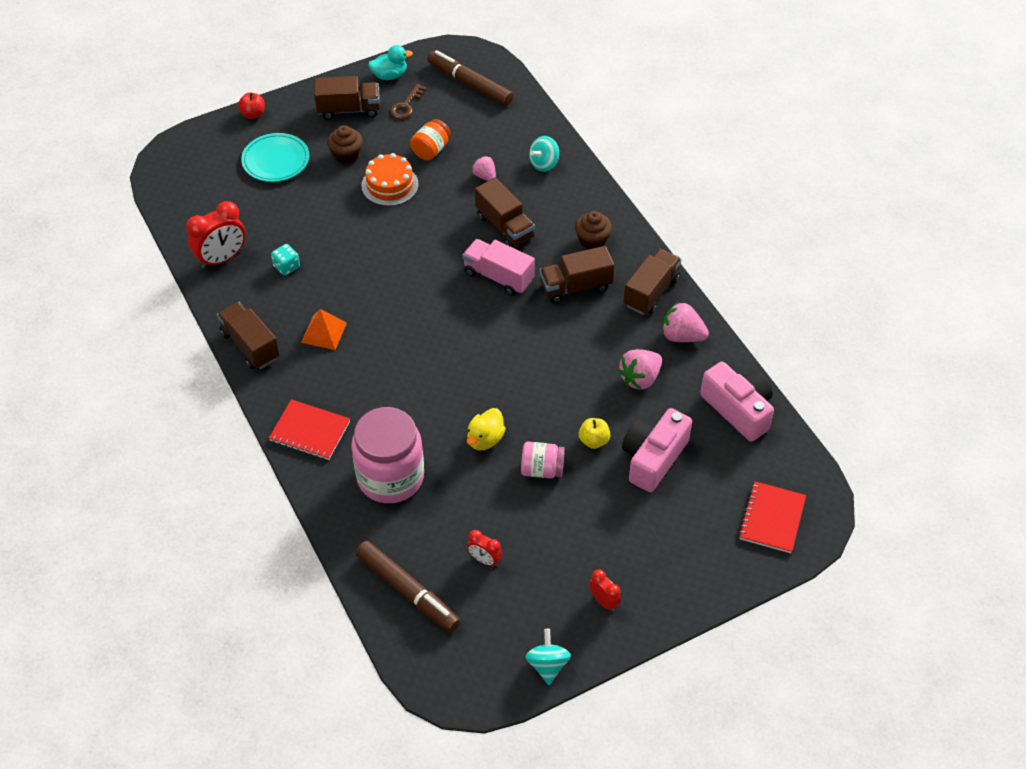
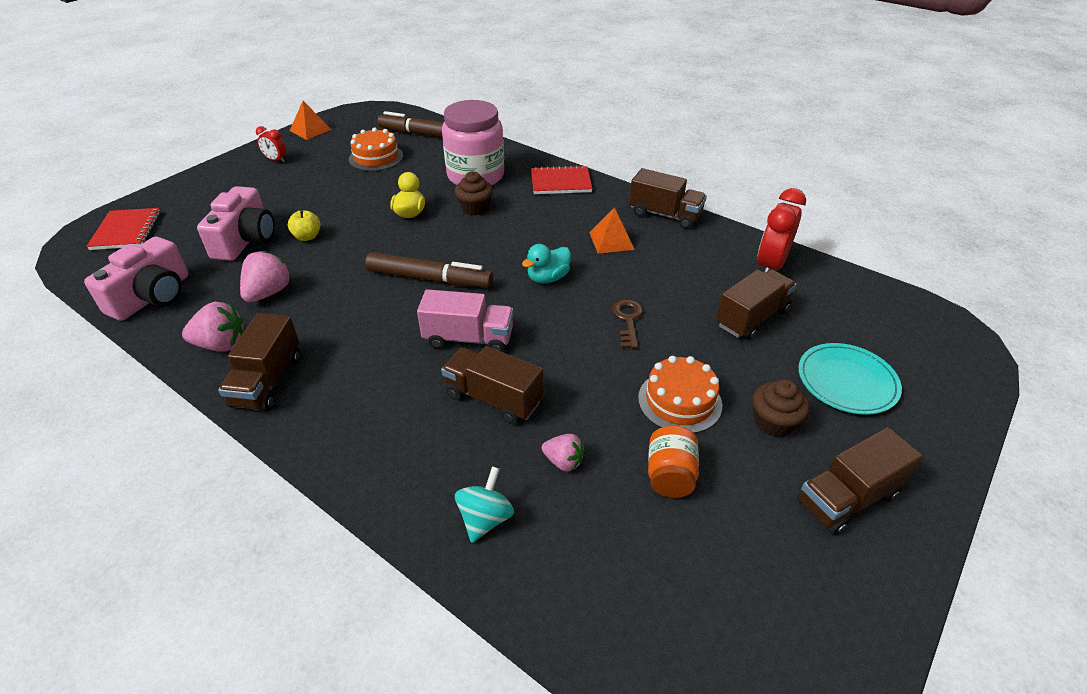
camera: 155 degrees right, 10 degrees down
red apple [238,92,265,119] -> none
turquoise dice [271,244,300,276] -> none
turquoise duck [368,45,413,80] -> turquoise duck moved to [522,244,571,284]
brown key [390,84,427,119] -> brown key moved to [612,300,643,349]
brown marker [427,50,513,106] -> brown marker moved to [365,252,493,288]
red clock [467,530,502,567] -> orange cake [349,128,403,171]
pink jar [521,442,565,478] -> none
turquoise spinning top [525,629,571,685] -> orange pyramid [290,101,332,140]
brown truck [540,246,615,303] -> brown truck moved to [716,269,797,340]
brown cupcake [575,211,612,250] -> brown cupcake moved to [455,171,493,216]
pink camera [700,362,774,442] -> pink camera turned 90 degrees counterclockwise [84,236,189,321]

